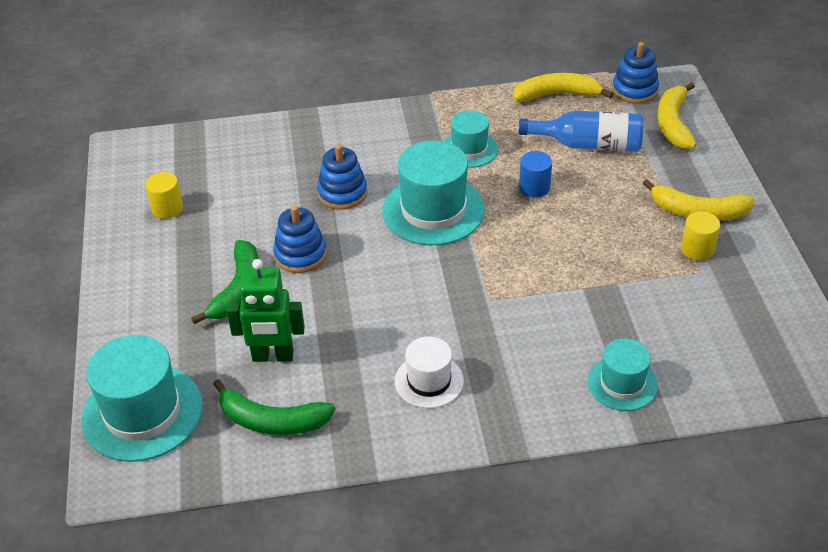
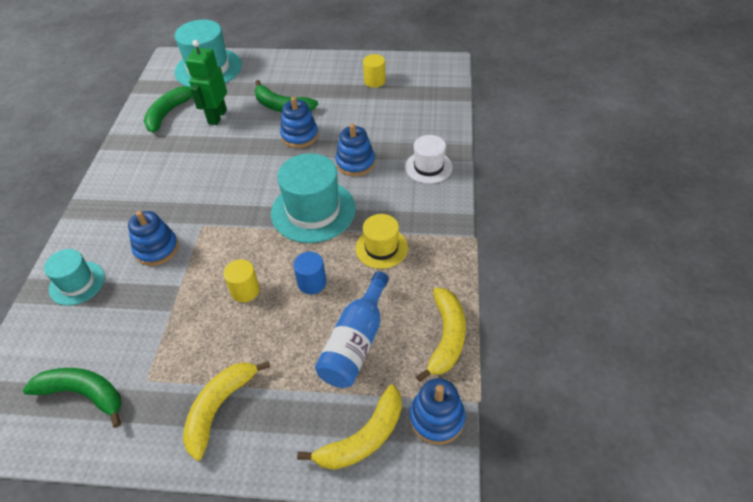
camera: 105 degrees right, 5 degrees up
white hat [395,336,464,408] -> white hat moved to [405,135,453,184]
turquoise hat [444,110,498,168] -> yellow hat [355,214,408,269]
yellow banana [657,82,697,149] -> yellow banana turned 120 degrees clockwise [297,385,402,470]
yellow cylinder [681,211,720,261] -> yellow cylinder moved to [223,259,260,302]
none -> green banana [23,368,122,428]
none -> blue stacking toy [128,211,179,266]

